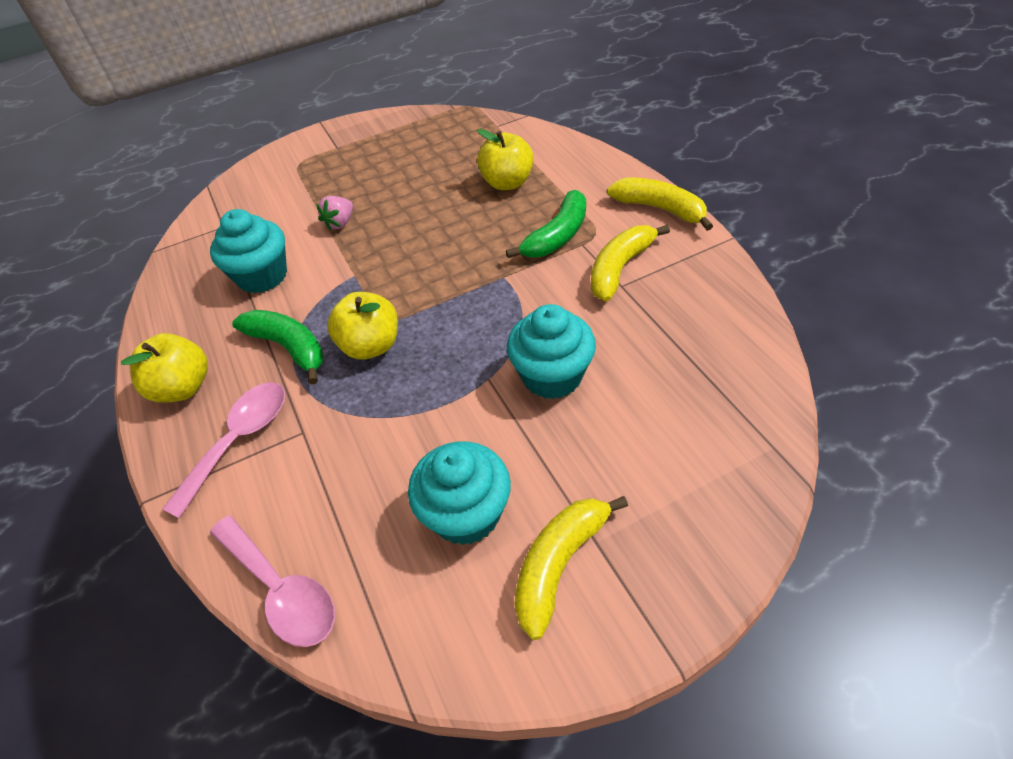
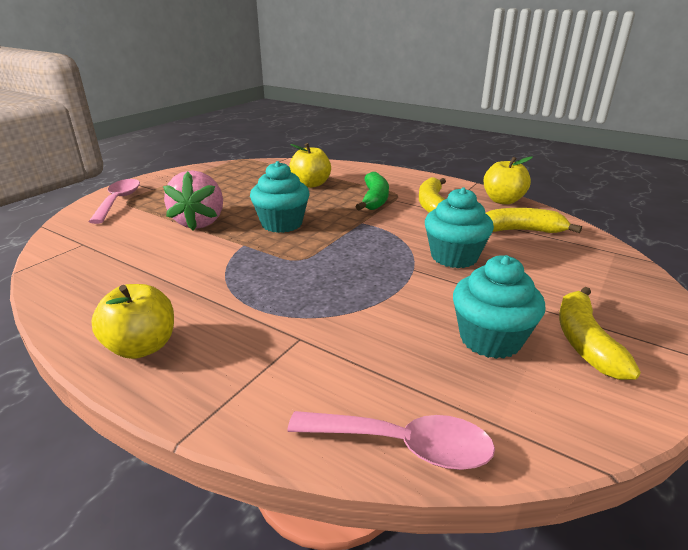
camera: 35 degrees left, 20 degrees down
pink spoon [162,382,285,518] -> pink spoon moved to [88,179,140,224]
turquoise cupcake [210,209,287,293] -> turquoise cupcake moved to [250,161,309,233]
green banana [232,310,324,384] -> none
pink strawberry [316,196,353,231] -> pink strawberry [163,170,223,230], size x1.97
yellow apple [327,292,398,360] -> yellow apple moved to [483,157,533,205]
yellow banana [607,177,713,231] -> yellow banana moved to [486,208,582,233]

